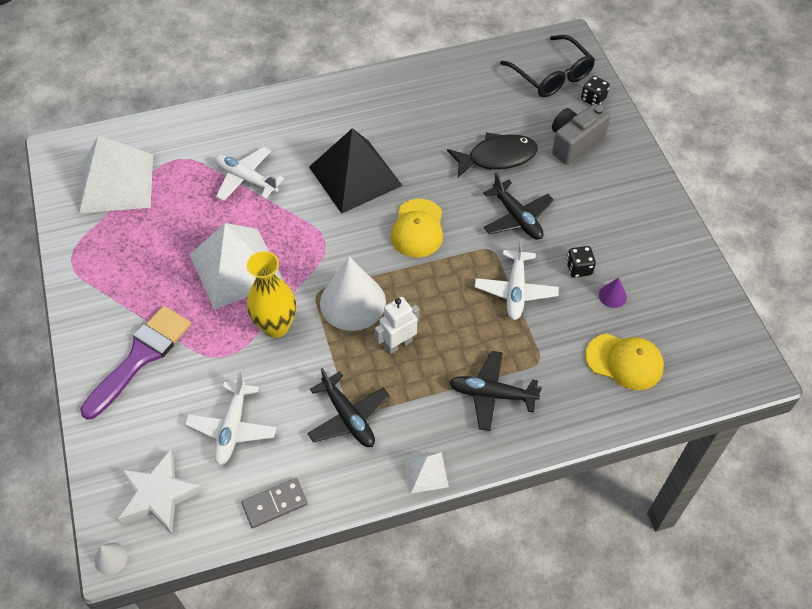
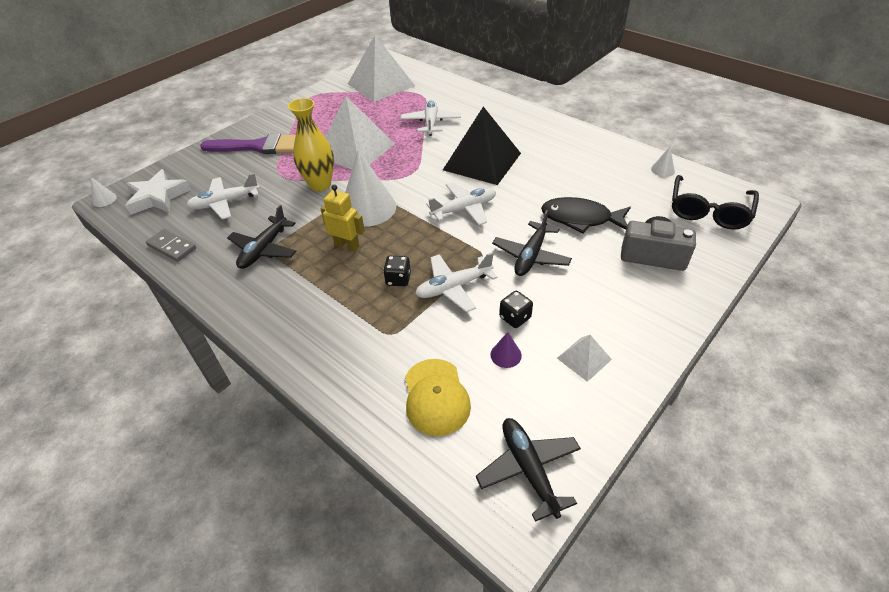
camera: 60 degrees right, 10 degrees down
white robot [375,297,420,354] -> yellow robot [320,184,365,251]
yellow cap [391,199,443,258] -> white plane [426,182,496,225]
white pyramid [404,452,449,493] -> white pyramid moved to [557,335,612,382]
black fish [447,132,538,178] -> black fish turned 150 degrees clockwise [541,197,631,233]
black plane [449,351,542,431] -> black plane moved to [476,418,581,522]
black dice [581,76,610,105] -> black dice moved to [383,256,411,286]
none -> white cone [651,147,675,177]

